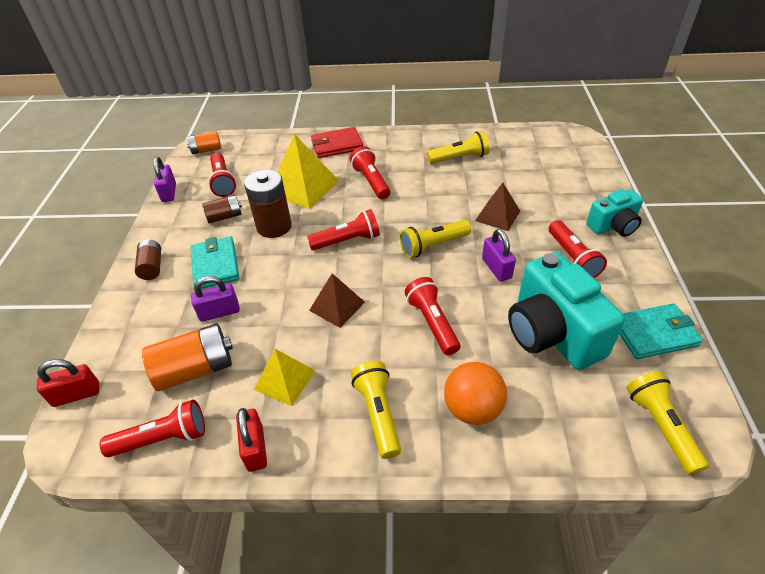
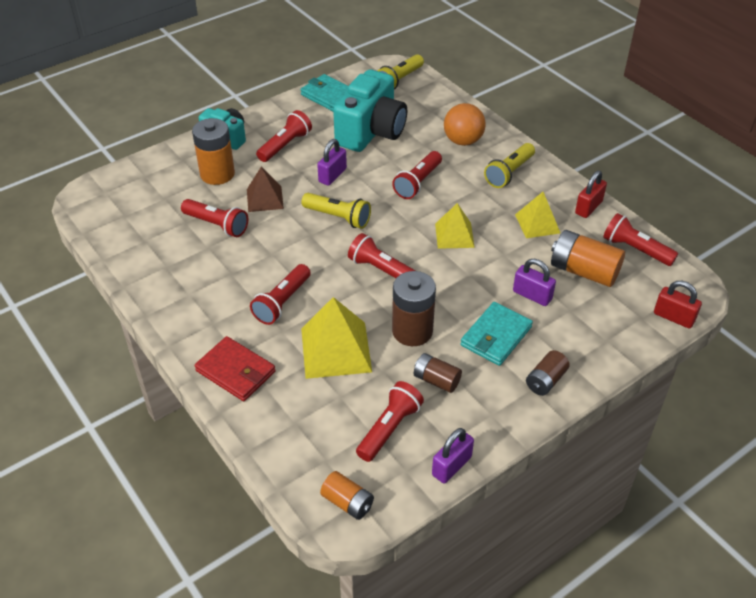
camera: 130 degrees left, 0 degrees up
brown pyramid [309,273,365,328] -> yellow pyramid [435,203,475,249]
yellow flashlight [427,131,489,164] -> none
none -> red flashlight [181,199,248,237]
none -> orange battery [192,118,235,185]

